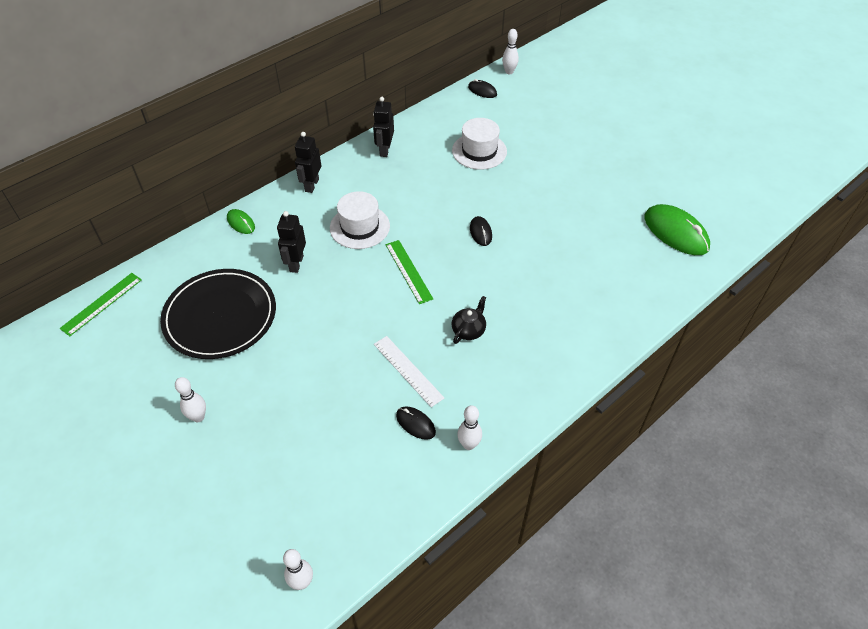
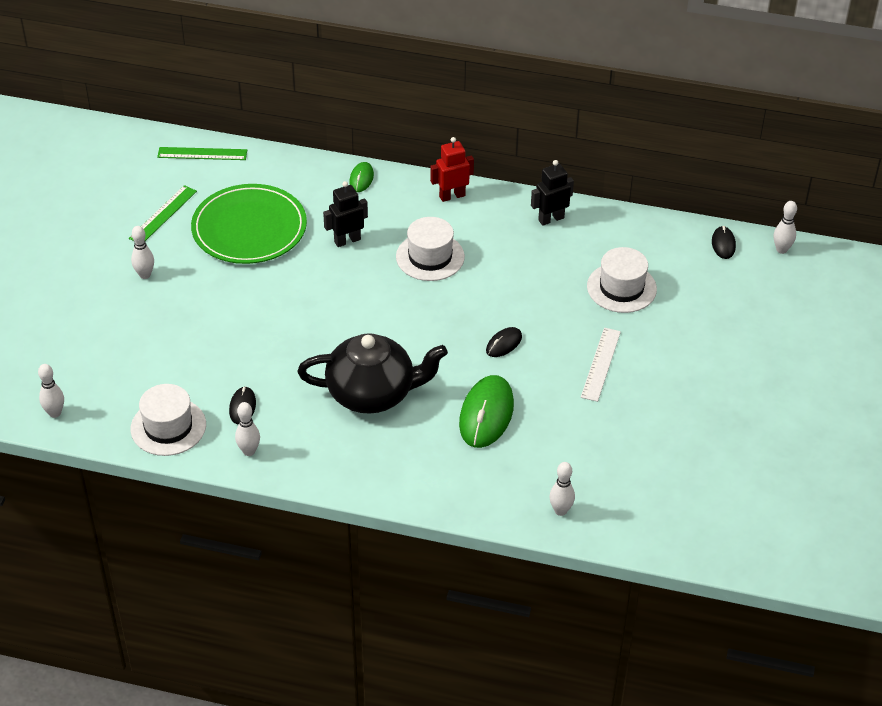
camera: 55 degrees right, 5 degrees down
black plate [160,269,276,359] -> green plate [191,184,307,264]
black robot [295,132,321,193] -> red robot [430,137,474,202]
white ruler [374,336,444,407] -> white ruler moved to [581,328,621,402]
green ruler [386,240,433,304] -> green ruler moved to [129,185,197,241]
black teapot [452,296,486,344] -> black teapot [297,333,448,414], size x2.32
green mouse [644,204,710,255] -> green mouse moved to [459,375,514,448]
none -> white hat [130,384,206,456]
none -> white bowling pin [549,462,575,516]

